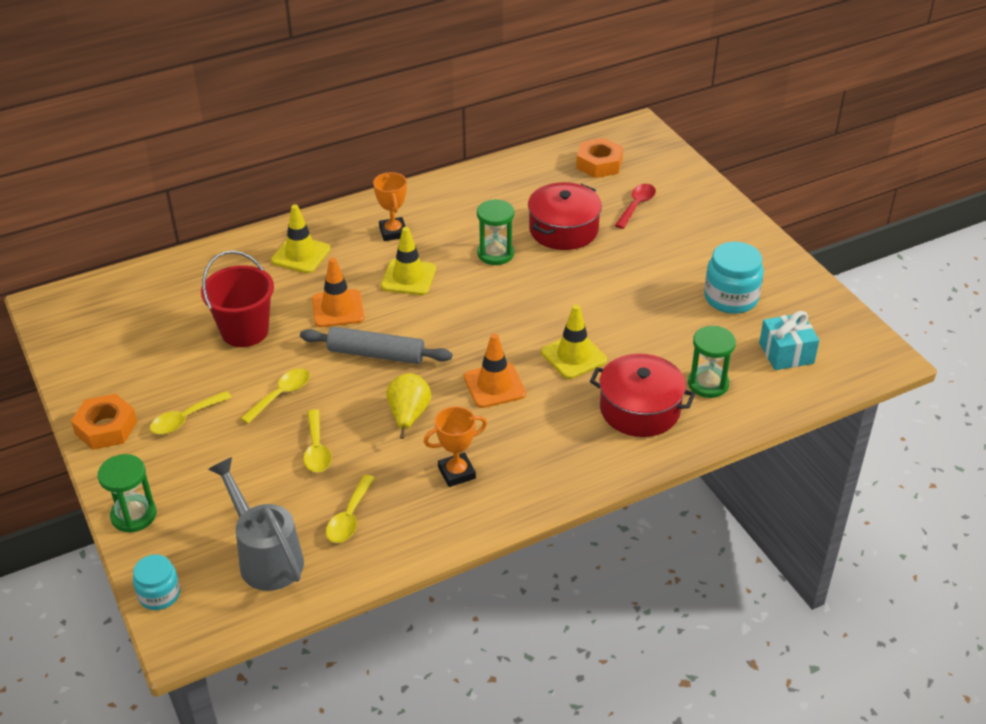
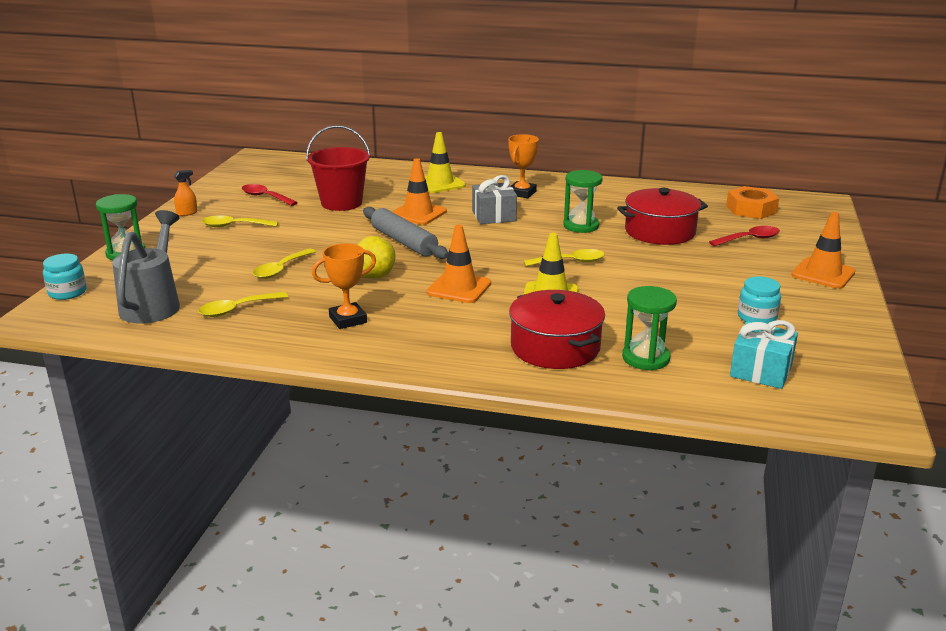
camera: 40 degrees right, 15 degrees down
orange nut [71,394,137,450] -> orange spray bottle [174,170,198,216]
yellow spoon [241,368,310,424] -> yellow spoon moved to [524,249,605,266]
yellow traffic cone [381,227,436,295] -> grey gift [472,175,517,224]
orange trophy [424,406,487,487] -> orange trophy turned 45 degrees counterclockwise [312,243,376,329]
turquoise jar [704,242,764,314] -> turquoise jar [738,276,781,324], size x0.62
none -> red spoon [242,184,298,206]
none -> orange traffic cone [791,212,856,289]

